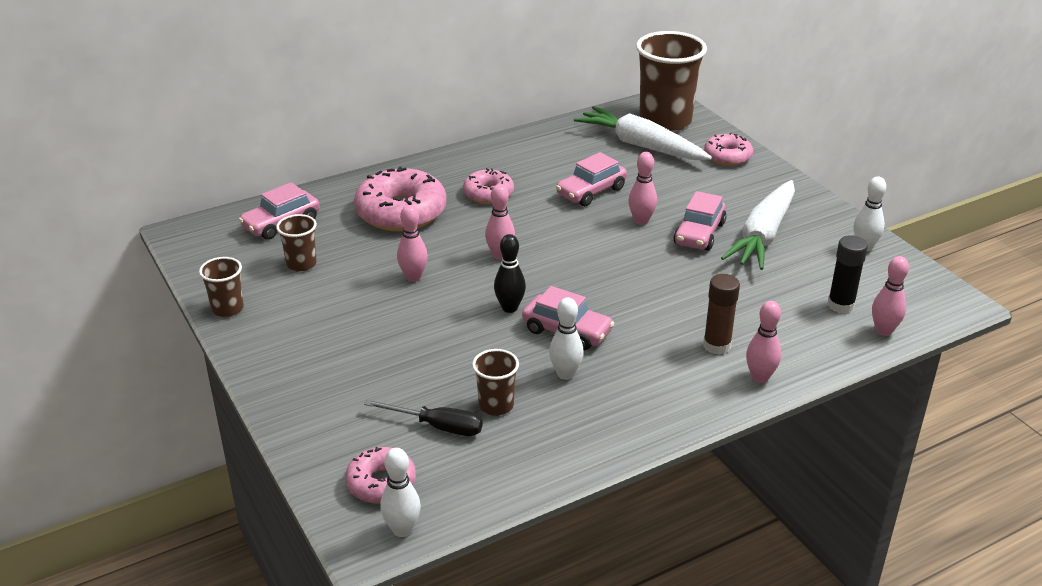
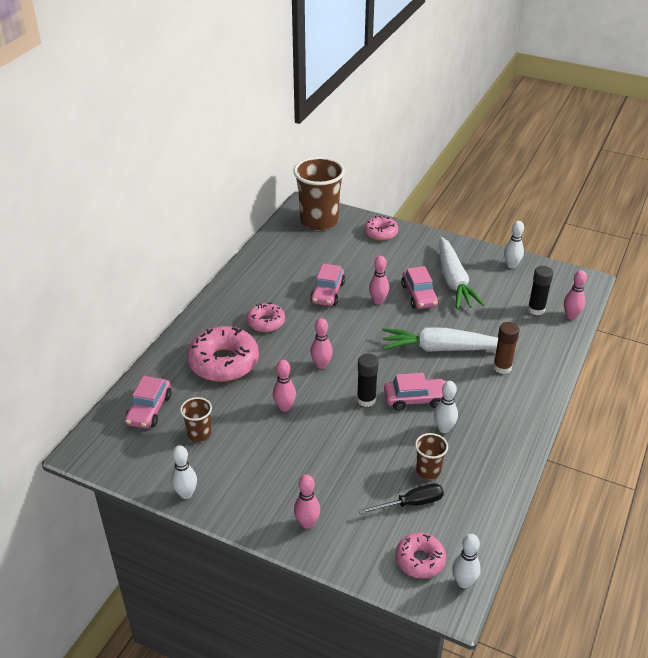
camera: 35 degrees left, 5 degrees up
brown cup [199,257,244,317] -> white bowling pin [171,445,197,499]
black bowling pin [494,234,526,313] -> black glue stick [357,353,379,407]
white carrot [574,106,712,160] -> white carrot moved to [382,327,498,352]
pink bowling pin [746,301,781,383] -> pink bowling pin moved to [294,475,320,529]

